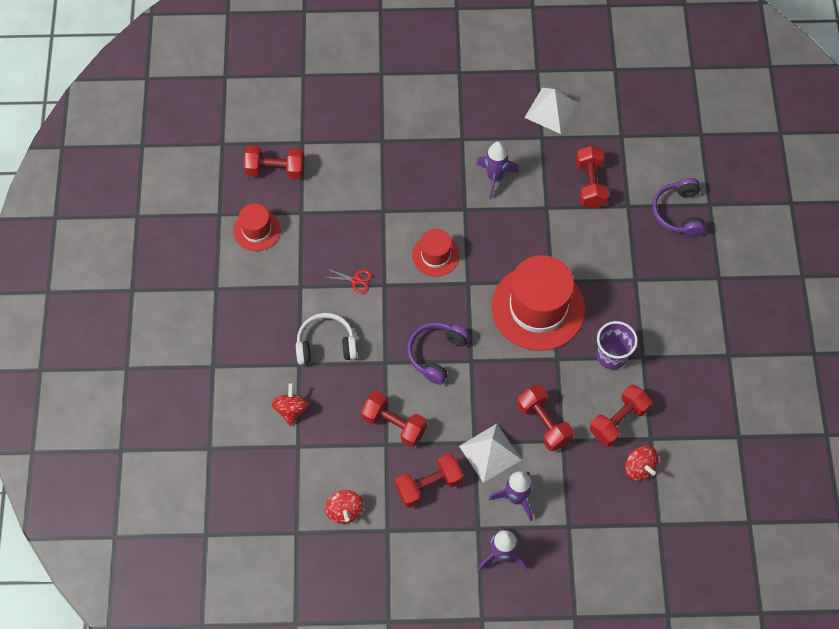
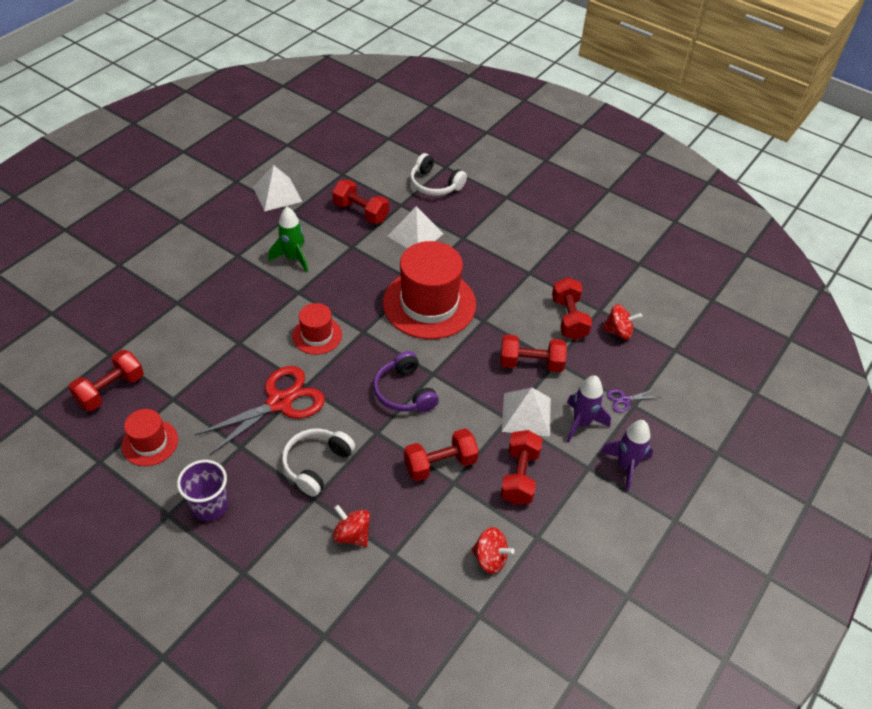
camera: 55 degrees left, 15 degrees down
red scissors [322,268,372,293] -> red scissors [195,366,325,456], size x2.34
purple rocket [476,141,519,199] -> green rocket [268,207,308,272]
purple cup [597,321,638,370] -> purple cup moved to [177,460,228,521]
purple headphones [652,178,706,237] -> white headphones [410,153,467,196]
none -> white pyramid [387,206,444,249]
none -> purple scissors [607,389,661,413]

